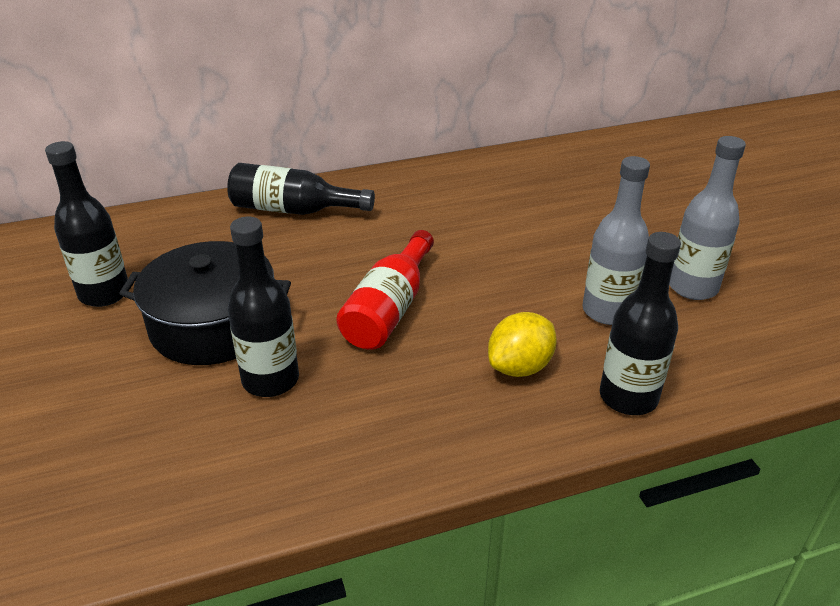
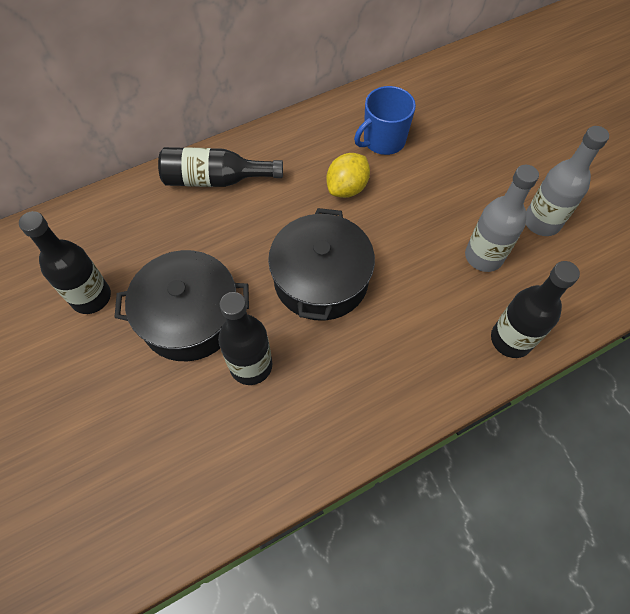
camera: 10 degrees left, 25 degrees up
red bottle [336,230,434,350] -> black pot [268,208,375,321]
yellow lemon [488,312,557,377] -> yellow lemon moved to [326,153,370,198]
none -> blue mug [354,86,416,155]

